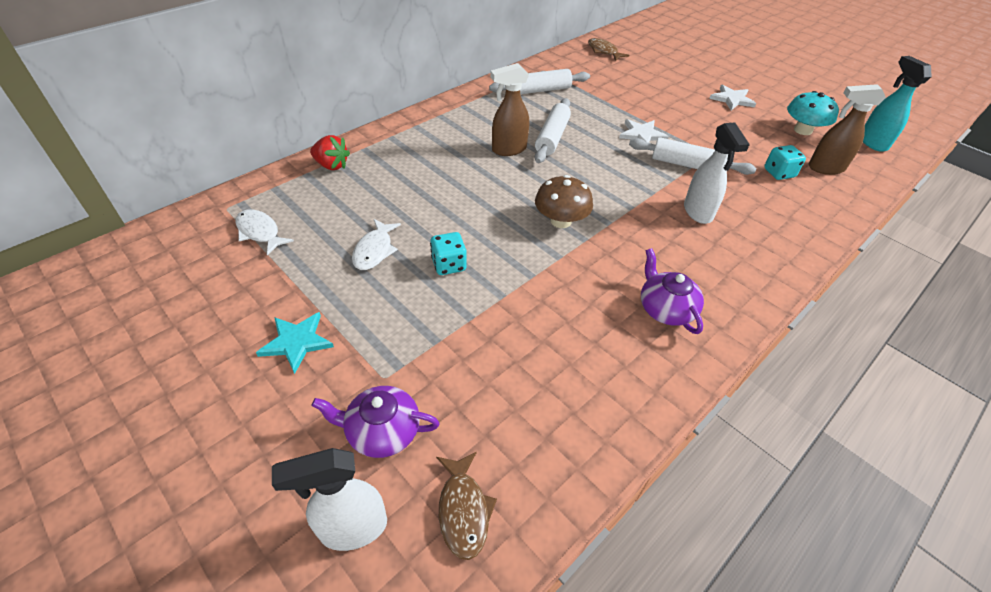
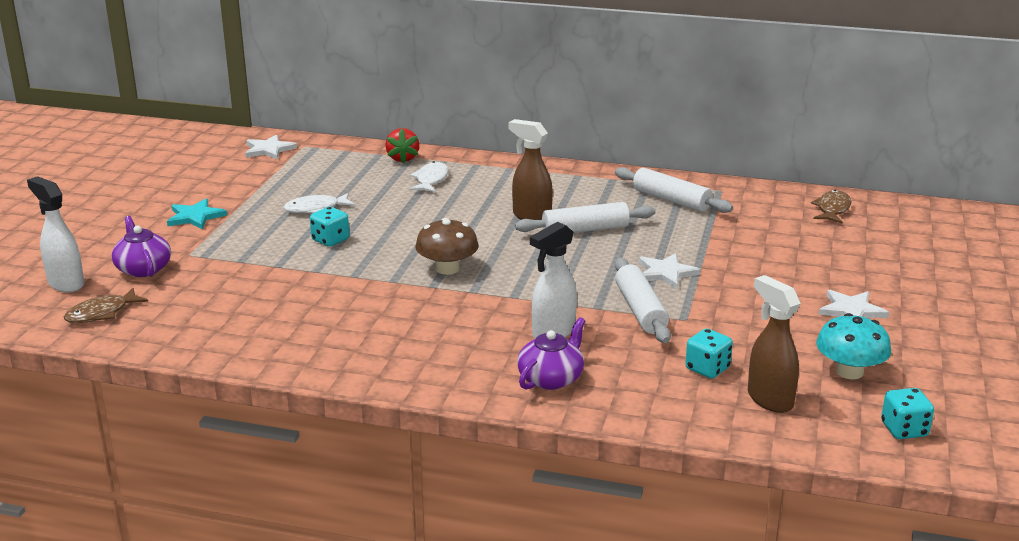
camera: 60 degrees right, 20 degrees down
white fish [236,209,294,256] -> white fish moved to [409,161,448,193]
purple teapot [641,248,704,334] -> purple teapot moved to [517,317,585,390]
turquoise spray bottle [863,56,932,152] -> turquoise dice [881,388,934,439]
none -> white star [245,134,297,160]

